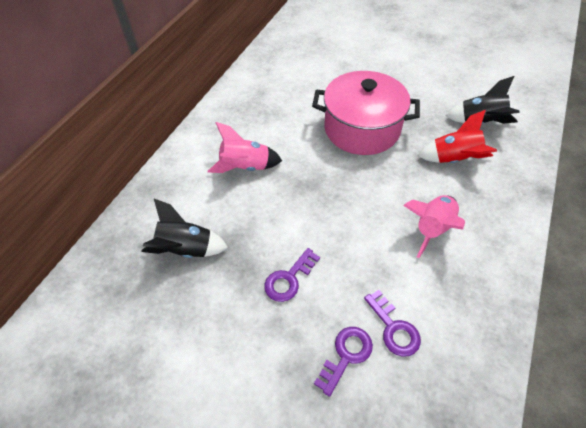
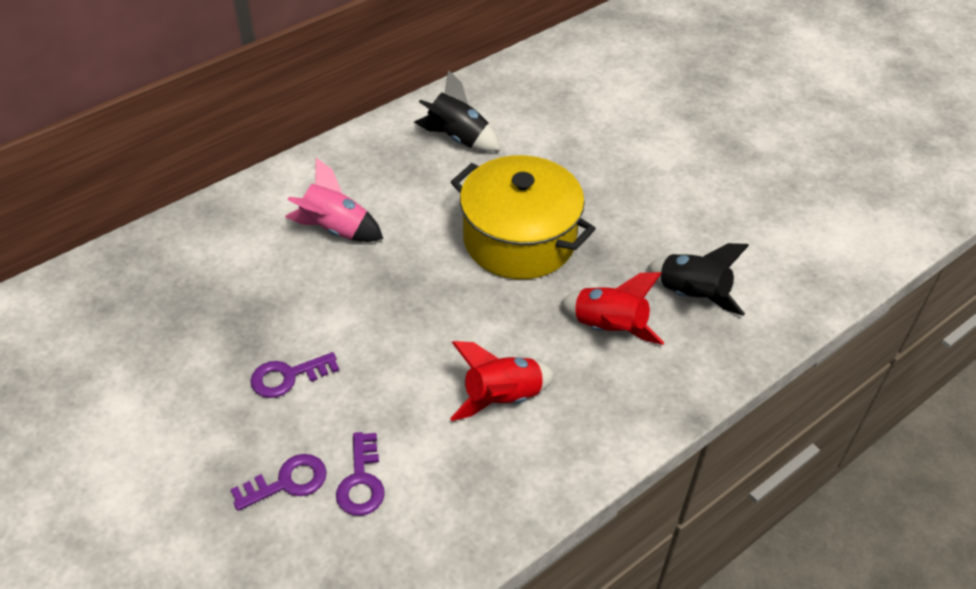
camera: 25 degrees right, 5 degrees down
black rocket [141,199,228,258] -> black rocket moved to [414,70,500,152]
pink pot [312,71,420,155] -> yellow pot [451,155,596,279]
pink rocket [403,195,465,258] -> red rocket [450,341,555,421]

